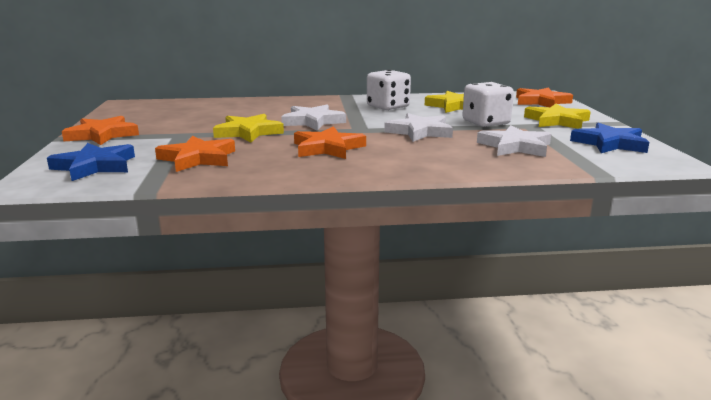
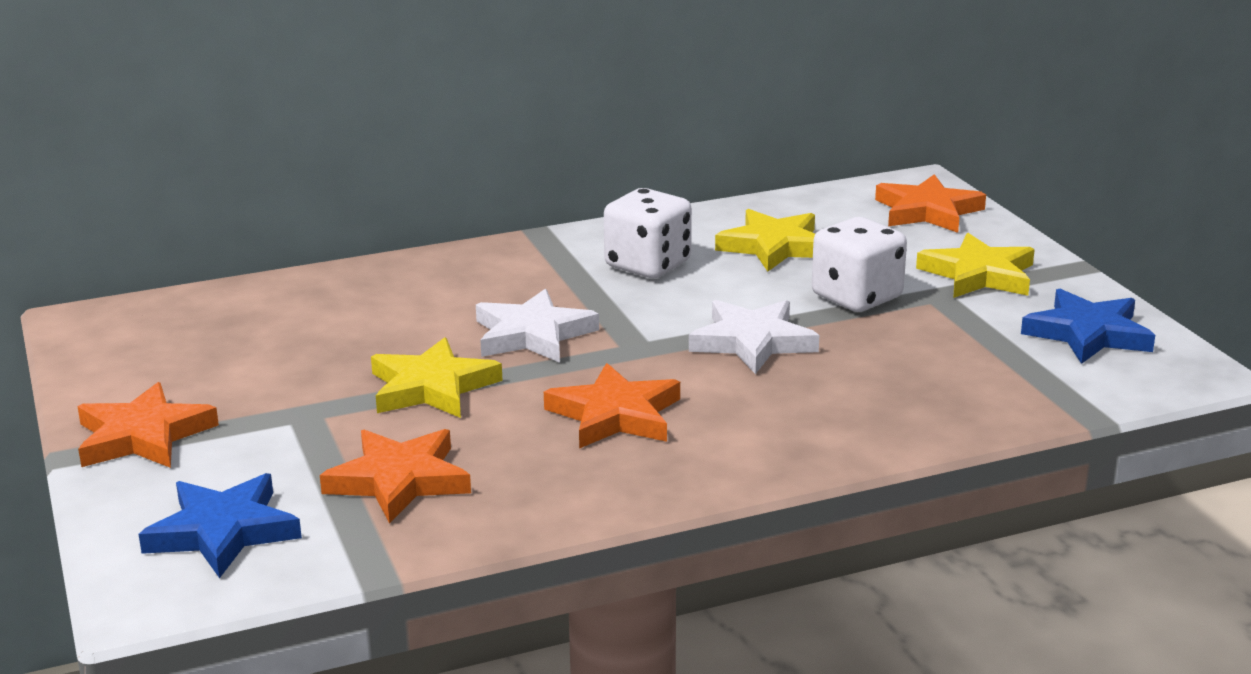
camera: 15 degrees left, 5 degrees up
white star [477,125,551,157] -> none

